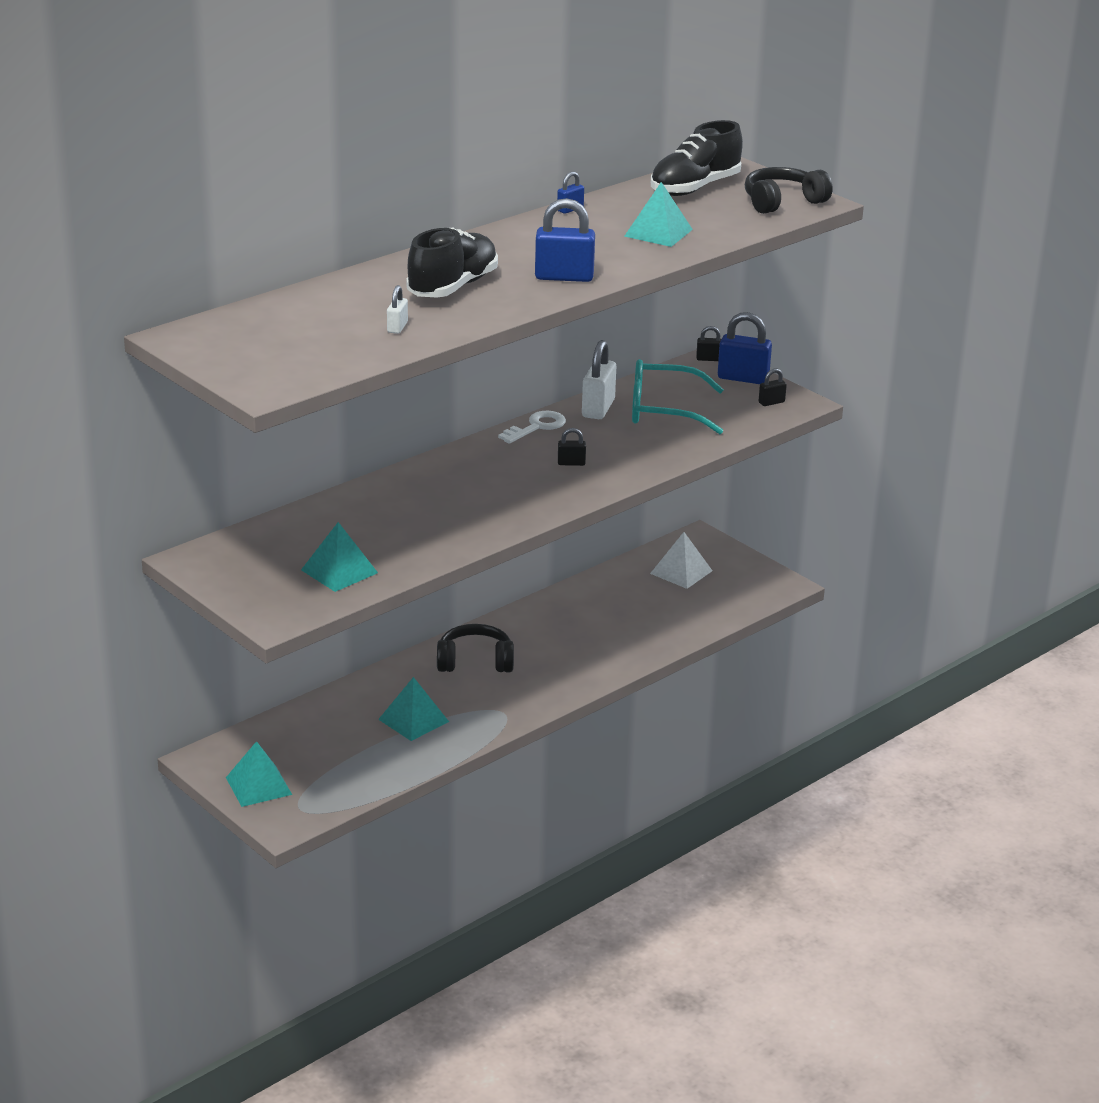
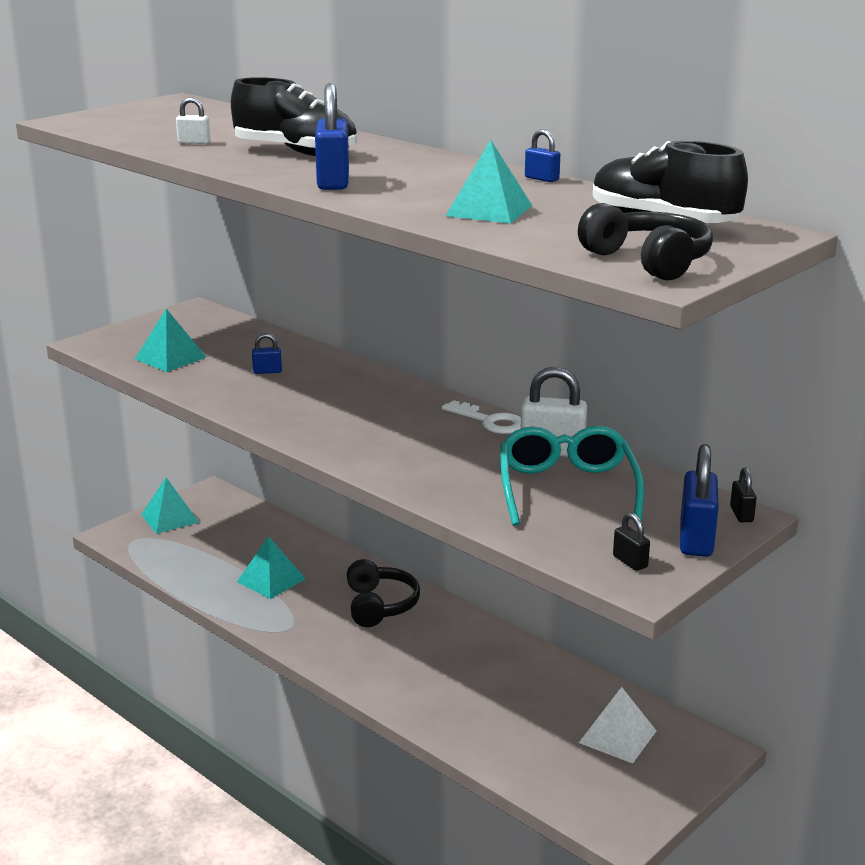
camera: 85 degrees right, 5 degrees down
black padlock [558,428,586,466] -> none
none -> blue padlock [252,333,282,374]

